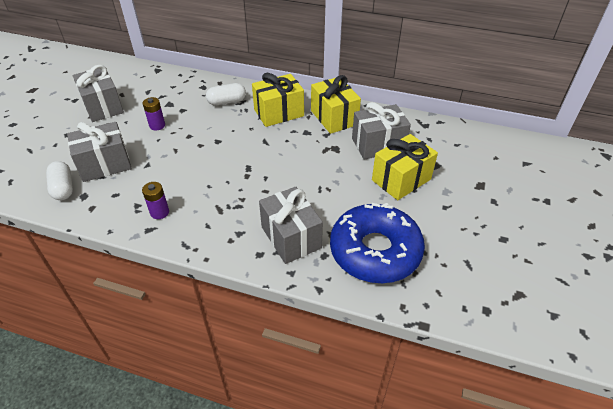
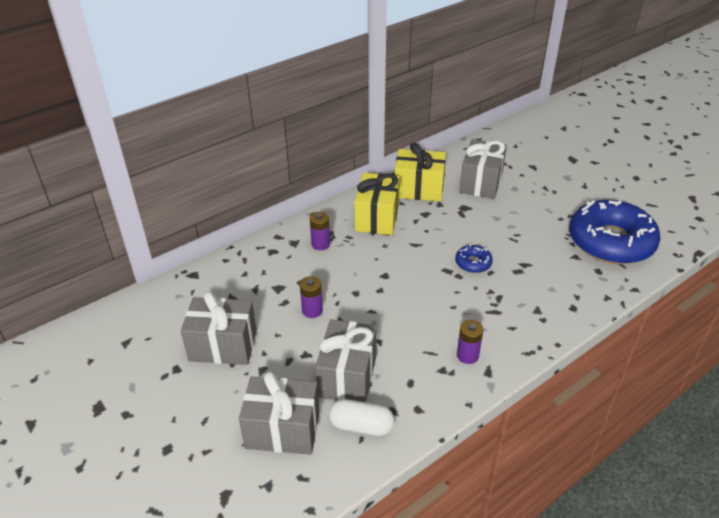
camera: 55 degrees left, 5 degrees down
white capsule [206,83,246,106] -> purple battery [310,212,330,250]
grey gift [259,187,323,264] -> grey gift moved to [239,371,319,455]
yellow gift [372,134,438,200] -> none
none -> blue donut [455,244,493,273]

